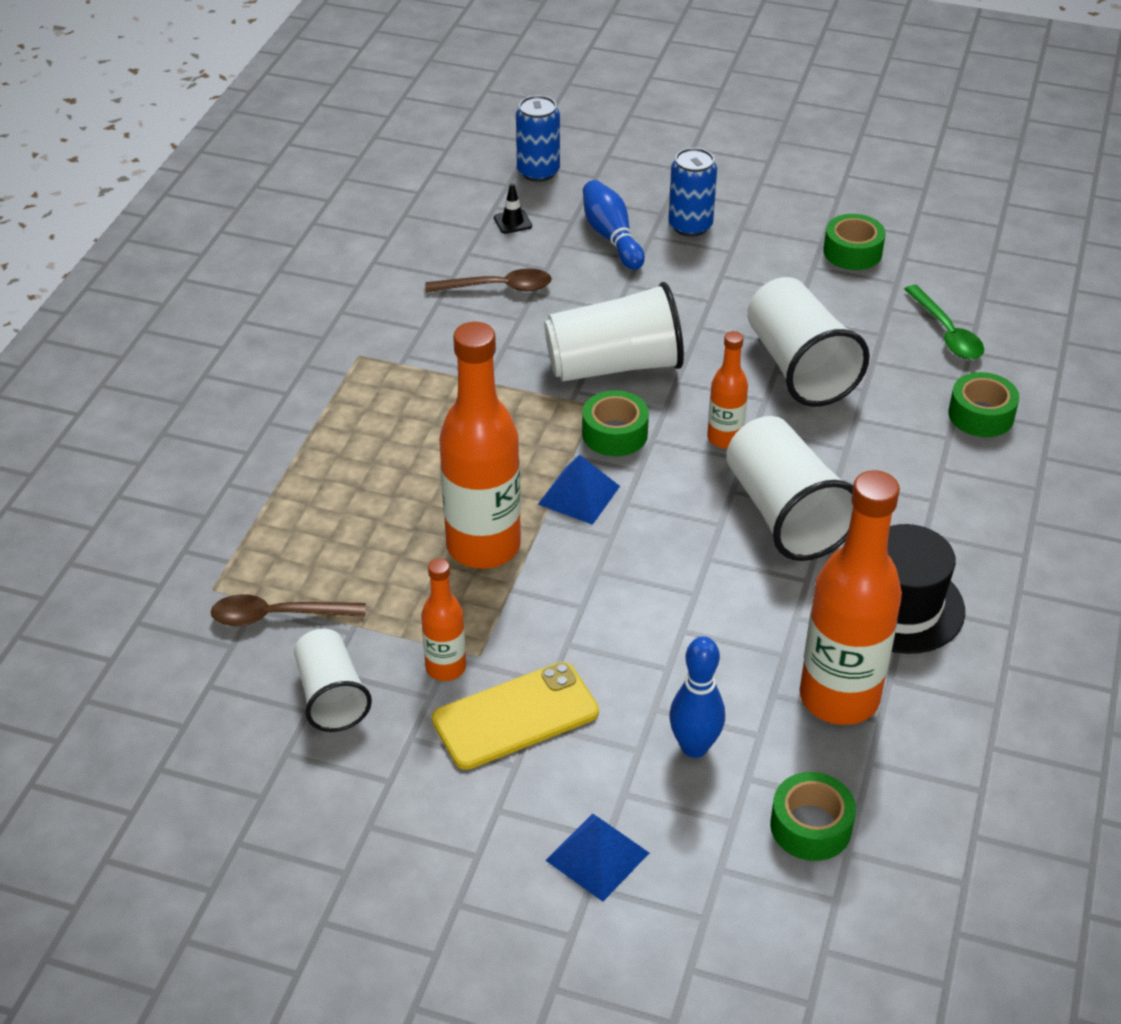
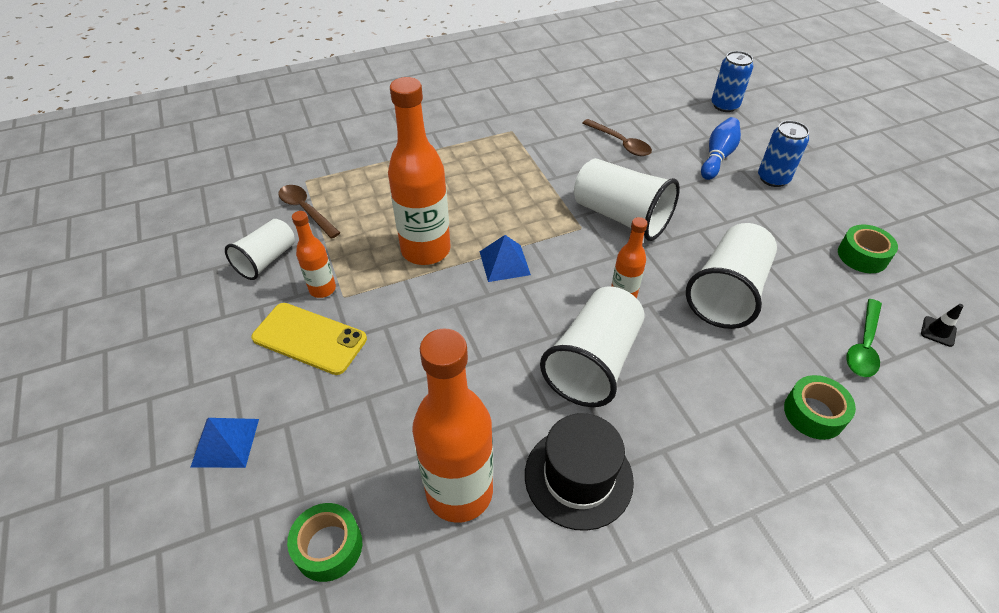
camera: 50 degrees right, 5 degrees up
black traffic cone [494,183,532,234] -> black traffic cone moved to [921,304,963,347]
green tape [582,390,649,456] -> none
blue bowling pin [669,636,725,758] -> none

